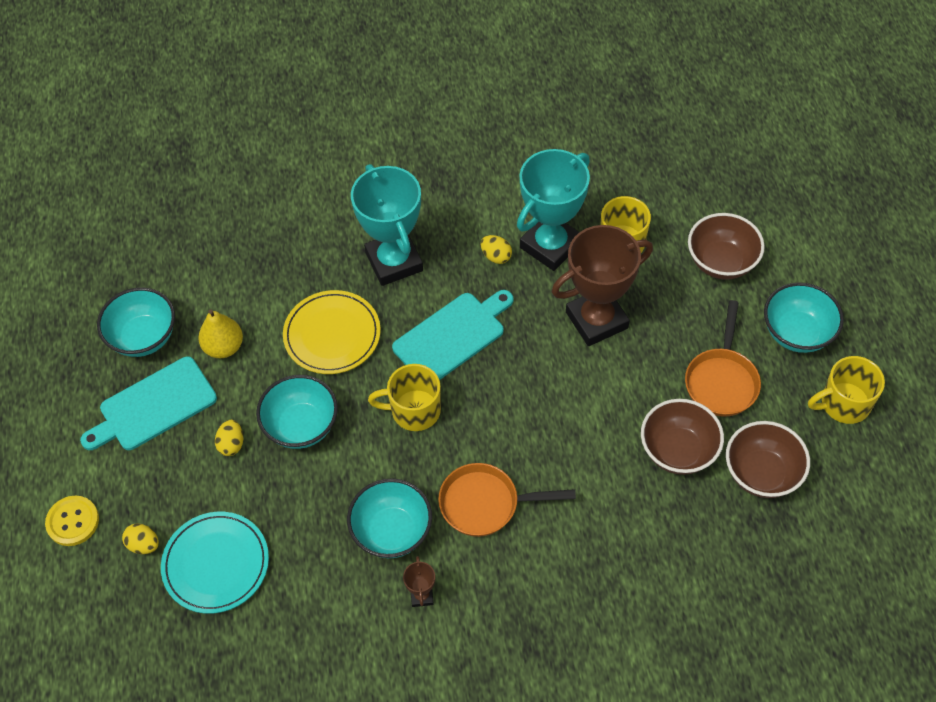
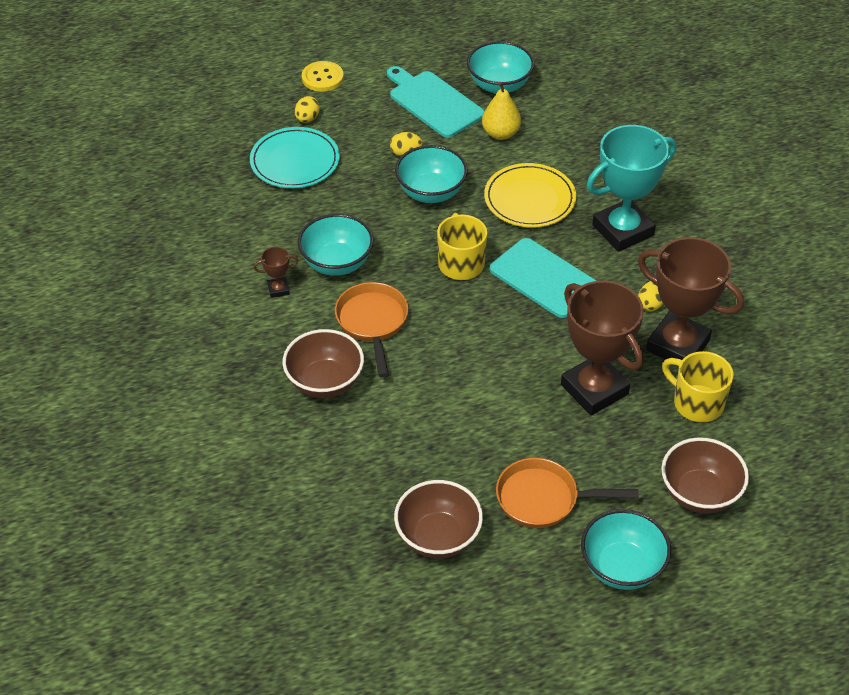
camera: 80 degrees right, 10 degrees down
turquoise trophy [517,149,590,271] -> brown trophy [638,237,744,360]
brown bowl [641,399,724,475] -> brown bowl moved to [282,329,364,398]
yellow mug [808,356,885,424] -> none

